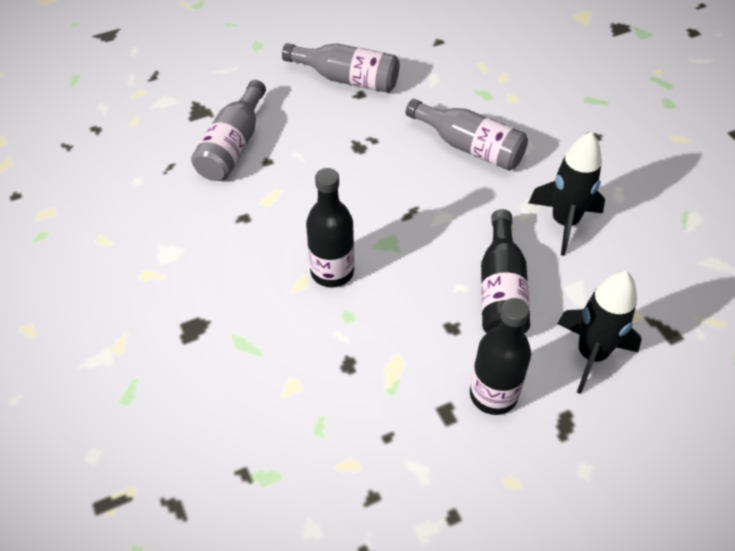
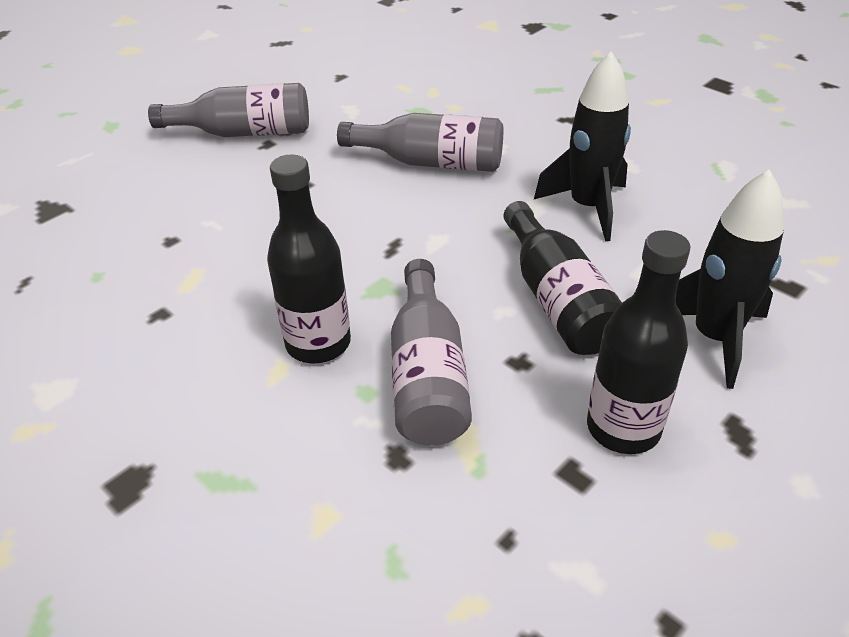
camera: 20 degrees left, 10 degrees down
grey bottle [191,80,266,181] -> grey bottle moved to [391,259,472,446]

